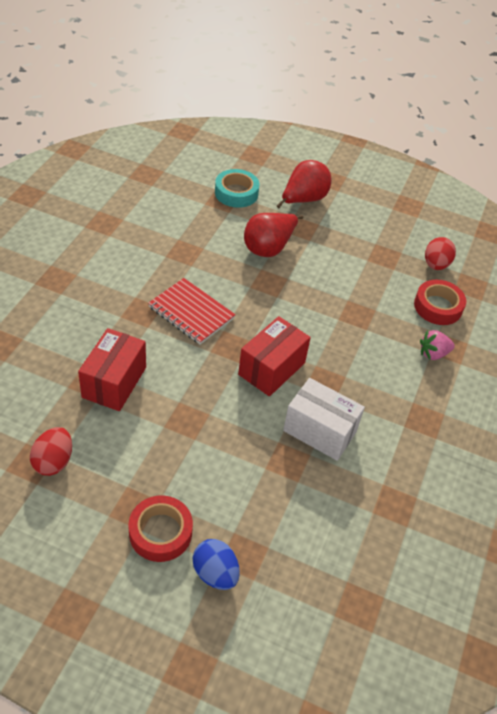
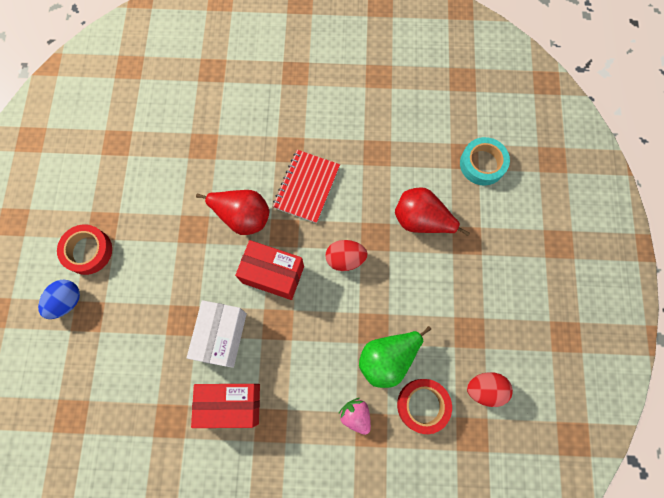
camera: 75 degrees right, 25 degrees up
red egg [30,427,72,476] -> red egg moved to [326,240,368,271]
red box [78,328,146,411] -> red box moved to [191,384,260,428]
red pear [277,160,331,208] -> red pear moved to [196,190,269,235]
none -> green pear [359,326,431,388]

